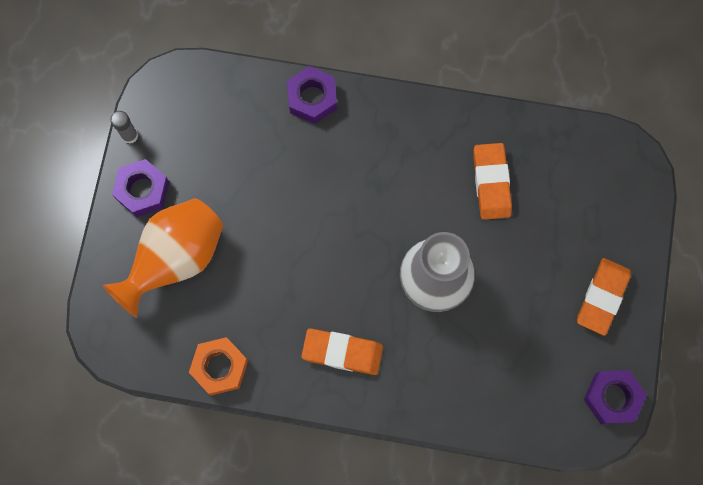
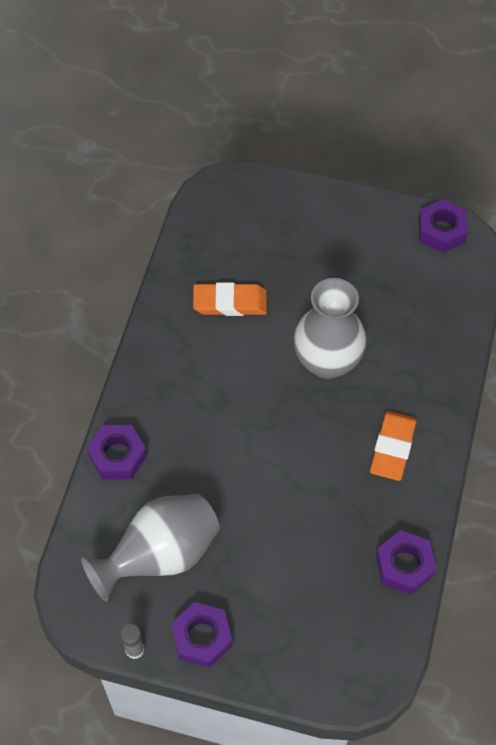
camera: 85 degrees left, 15 degrees down
orange vase [103,198,223,318] -> none
orange nut [189,337,248,395] -> purple nut [376,530,437,595]
orange eraser [577,258,631,336] -> none
none -> grey vase [81,494,220,601]

